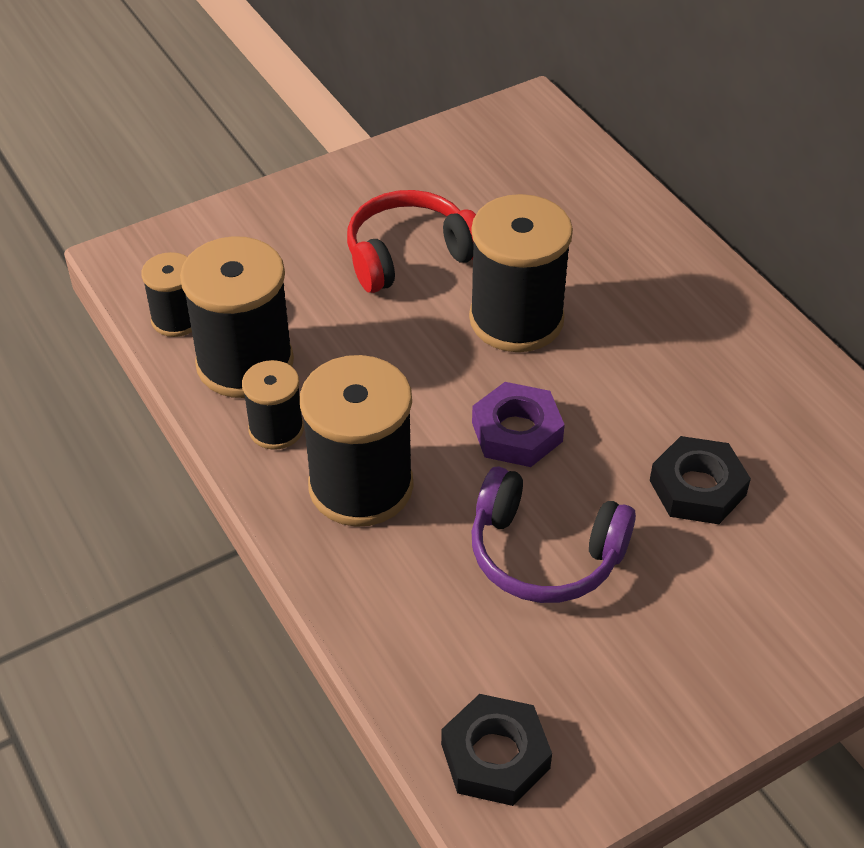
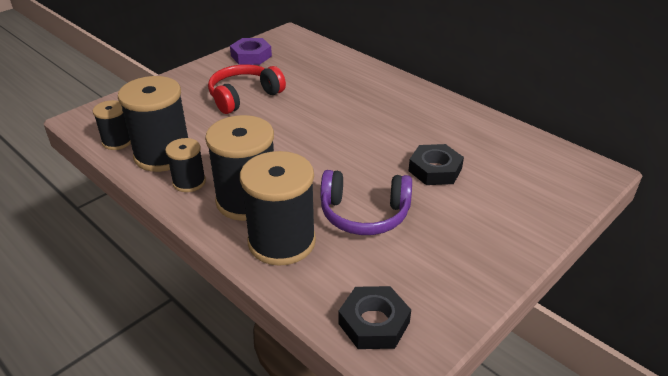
camera: 15 degrees left, 10 degrees down
black spool [469,194,573,352] -> black spool moved to [240,151,316,266]
purple nut [472,382,565,467] -> purple nut moved to [230,38,272,65]

